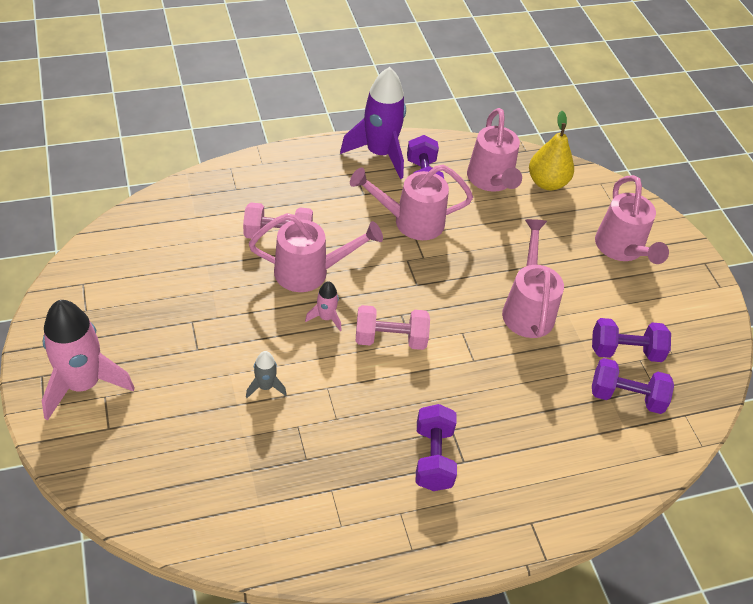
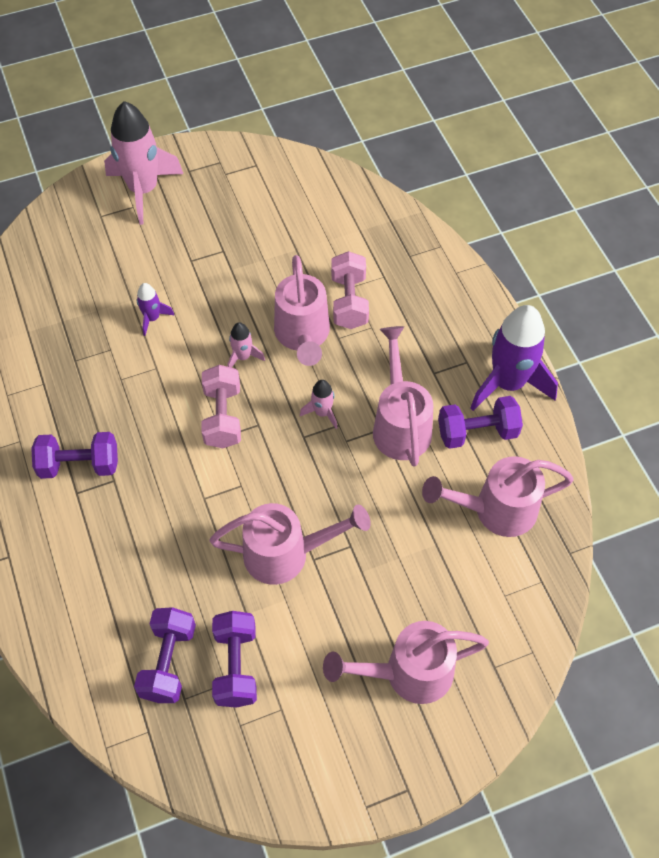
camera: 90 degrees right, 10 degrees up
grey rocket [246,351,287,398] -> purple rocket [137,283,174,336]
yellow pear [529,111,574,190] -> none
none -> pink rocket [300,380,337,429]

